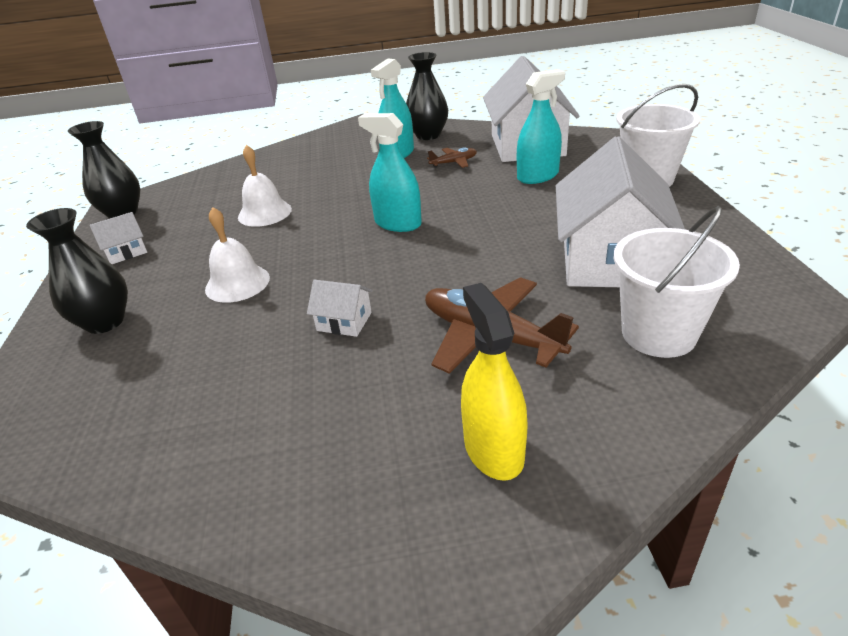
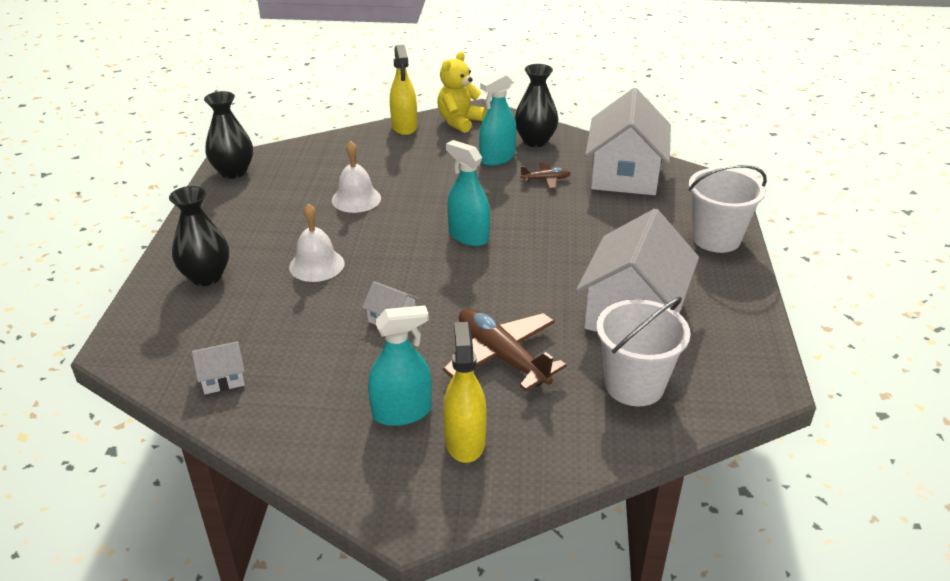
camera: 10 degrees right, 0 degrees up
white house [90,212,147,264] -> white house moved to [192,341,245,394]
turquoise spray bottle [517,69,565,184] -> turquoise spray bottle moved to [368,305,432,426]
none -> yellow spray bottle [390,45,417,135]
none -> yellow teddy bear [437,51,486,133]

